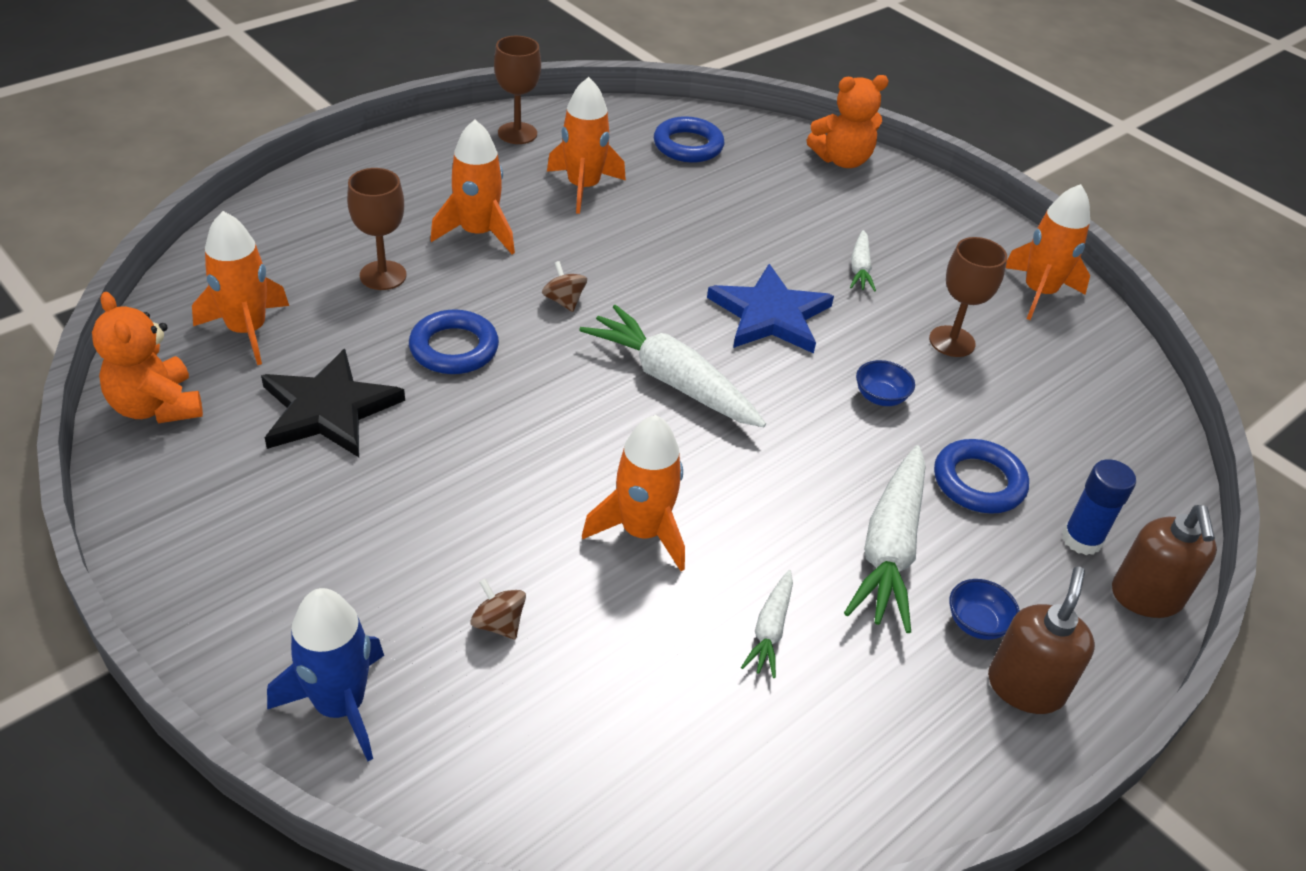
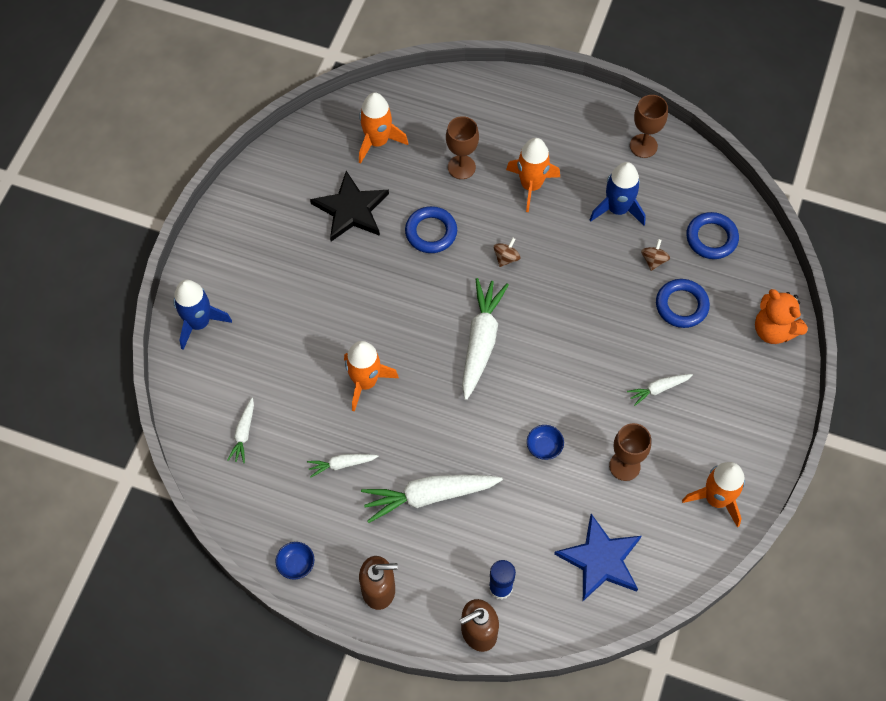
camera: 65 degrees right, 20 degrees up
orange teddy bear [92,292,203,424] -> none
brown spinning top [471,579,526,639] -> brown spinning top moved to [641,239,670,271]
orange rocket [547,77,626,214] -> blue rocket [590,162,646,226]
blue star [707,264,834,354] -> blue star moved to [554,514,641,601]
blue ring [934,439,1029,514] -> blue ring moved to [656,279,710,328]
blue bowl [949,579,1020,640] -> blue bowl moved to [275,542,314,580]
none -> white carrot [227,398,254,463]

